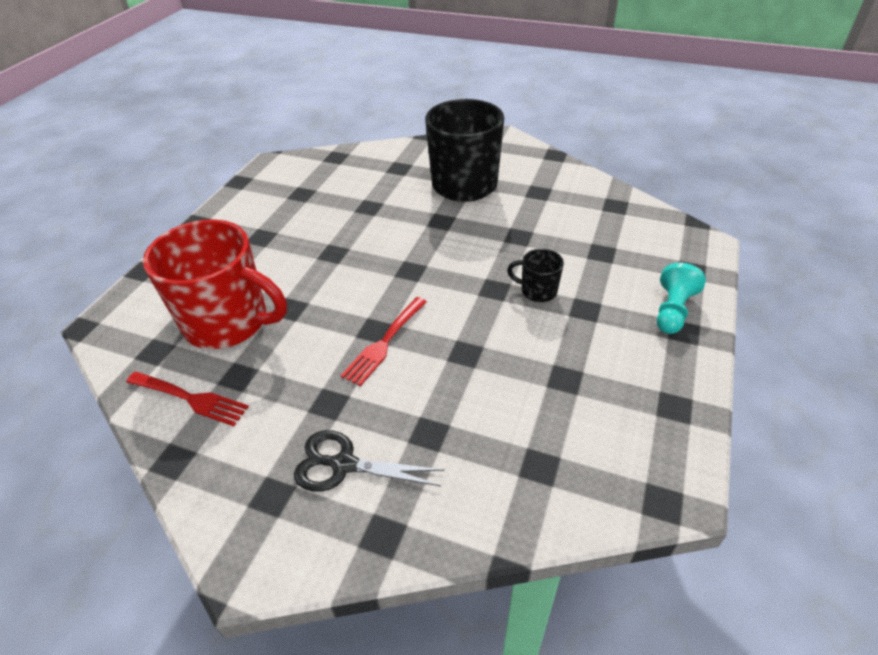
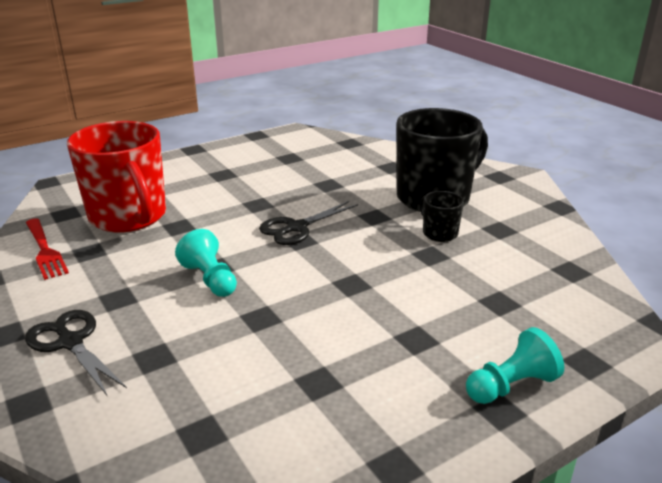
camera: 35 degrees right, 15 degrees down
red fork [341,297,427,386] -> turquoise pawn [175,229,237,297]
black mug [507,249,564,302] -> black mug moved to [419,191,464,242]
none -> black scissors [259,201,358,245]

